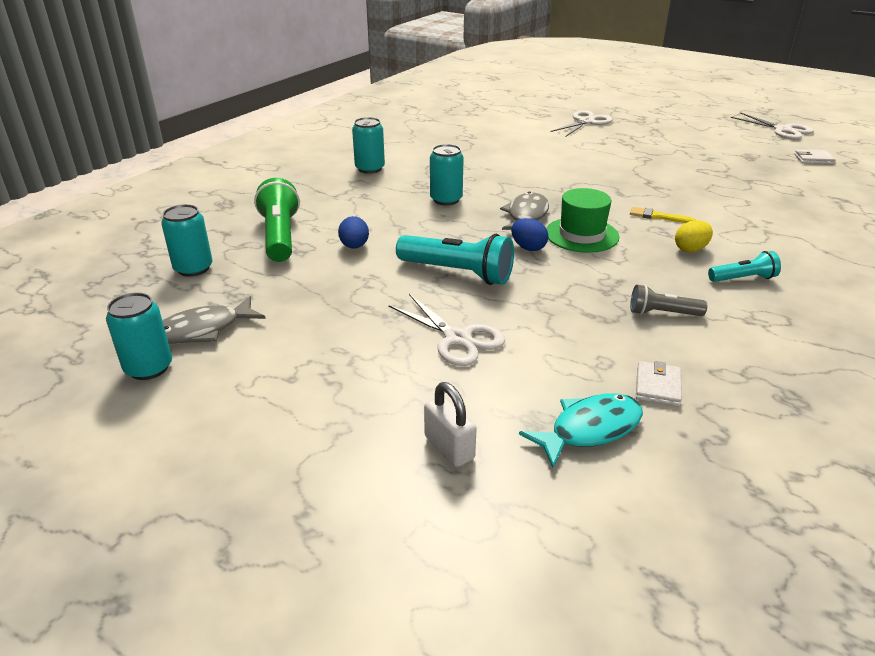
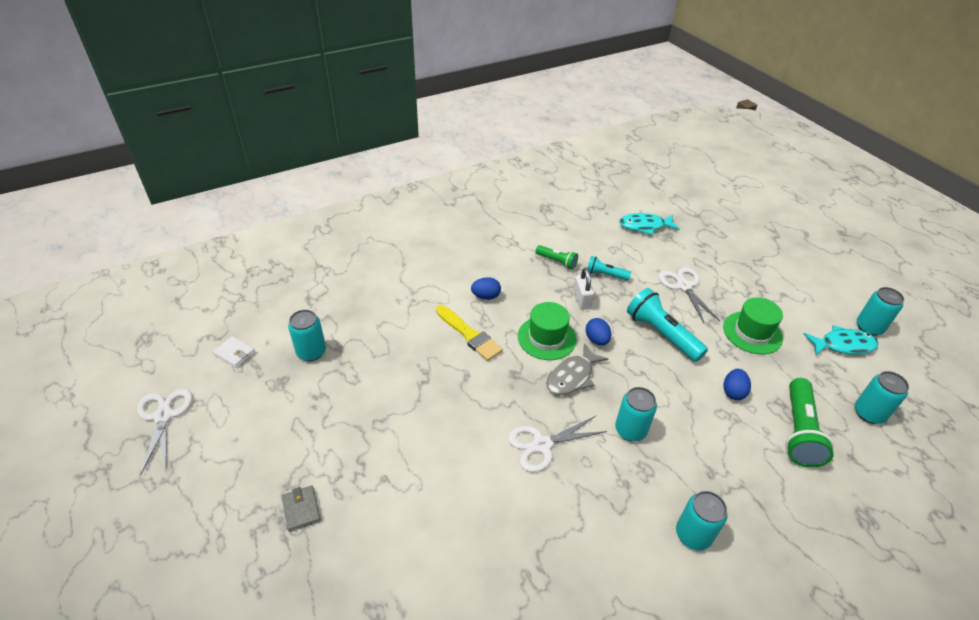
camera: 155 degrees left, 10 degrees up
grey fish [162,296,266,344] -> turquoise fish [803,325,879,355]
white padlock [424,382,477,467] -> white padlock moved to [573,268,594,310]
white scissors [551,110,613,137] -> white scissors moved to [508,416,607,472]
yellow brush [630,207,696,223] -> yellow brush [436,305,503,361], size x1.65
grey flashlight [630,284,707,316] -> green flashlight [535,245,578,270]
white wallet [636,361,682,406] -> none
yellow egg [675,220,713,253] -> blue egg [471,277,501,300]
turquoise flashlight [708,251,781,282] -> turquoise flashlight moved to [587,256,631,281]
none -> grey wallet [282,485,321,532]
none -> turquoise can [288,310,326,361]
none -> green hat [723,297,783,354]

